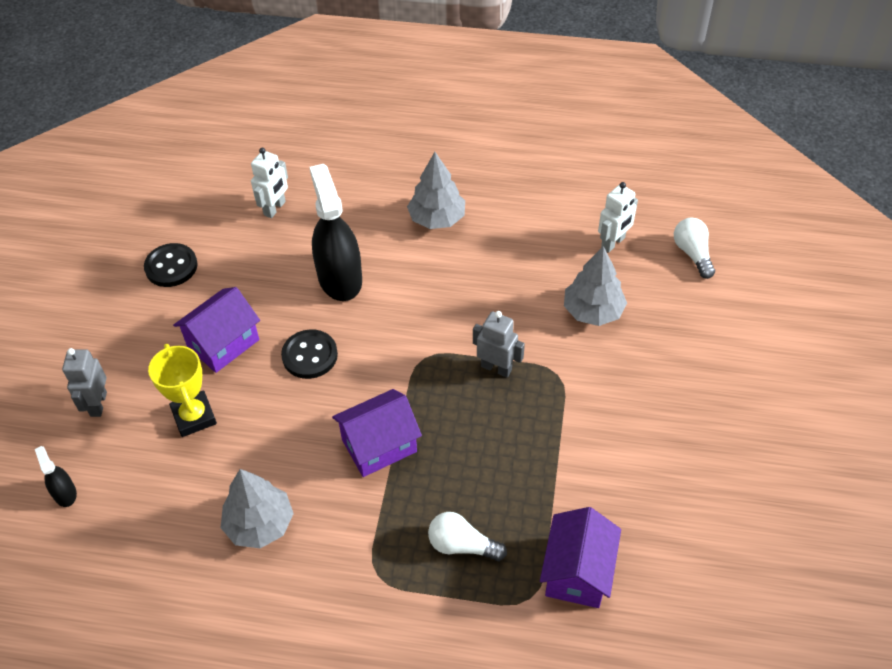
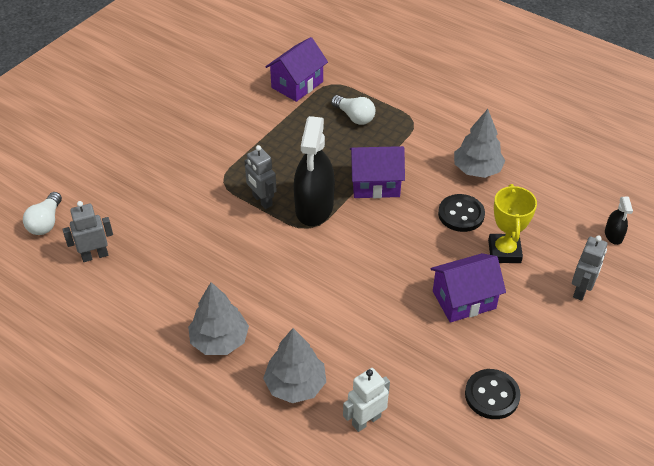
camera: 155 degrees left, 5 degrees down
black button [281,329,338,379] -> black button moved to [438,194,485,232]
black spray bottle [309,164,362,301] -> black spray bottle moved to [294,116,335,226]
grey tree [564,246,627,326] -> grey tree moved to [263,328,326,403]
white robot [598,182,638,253] -> grey robot [63,201,113,262]

